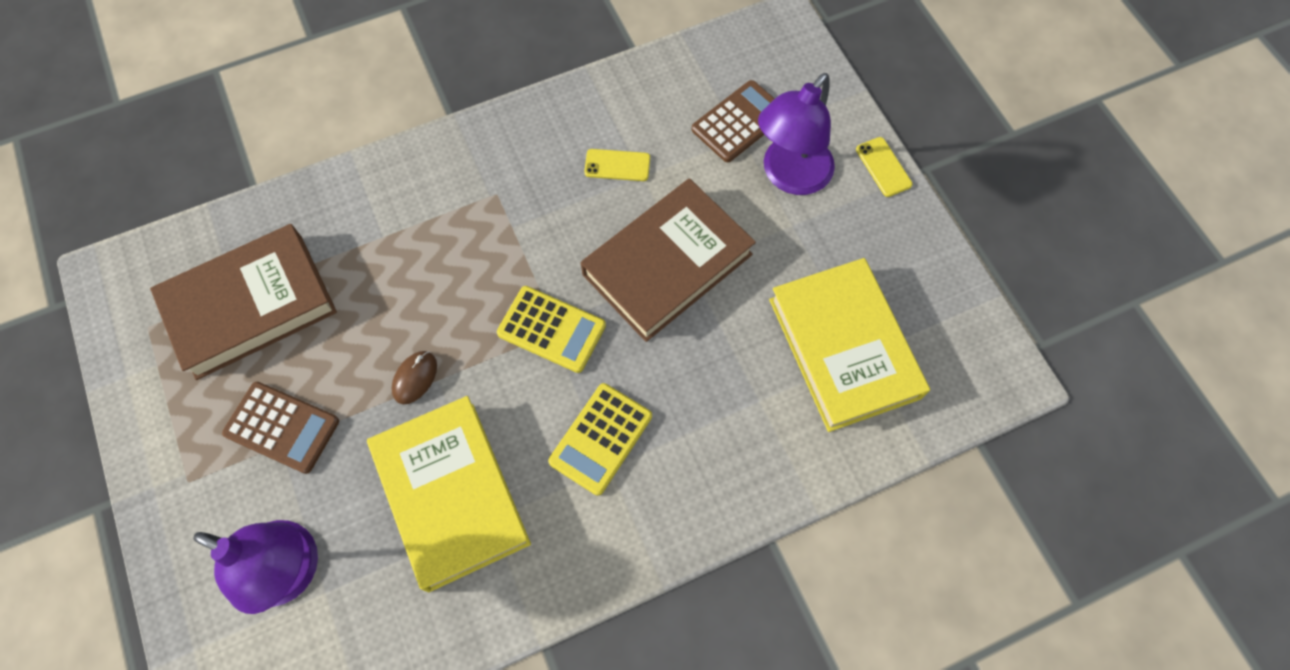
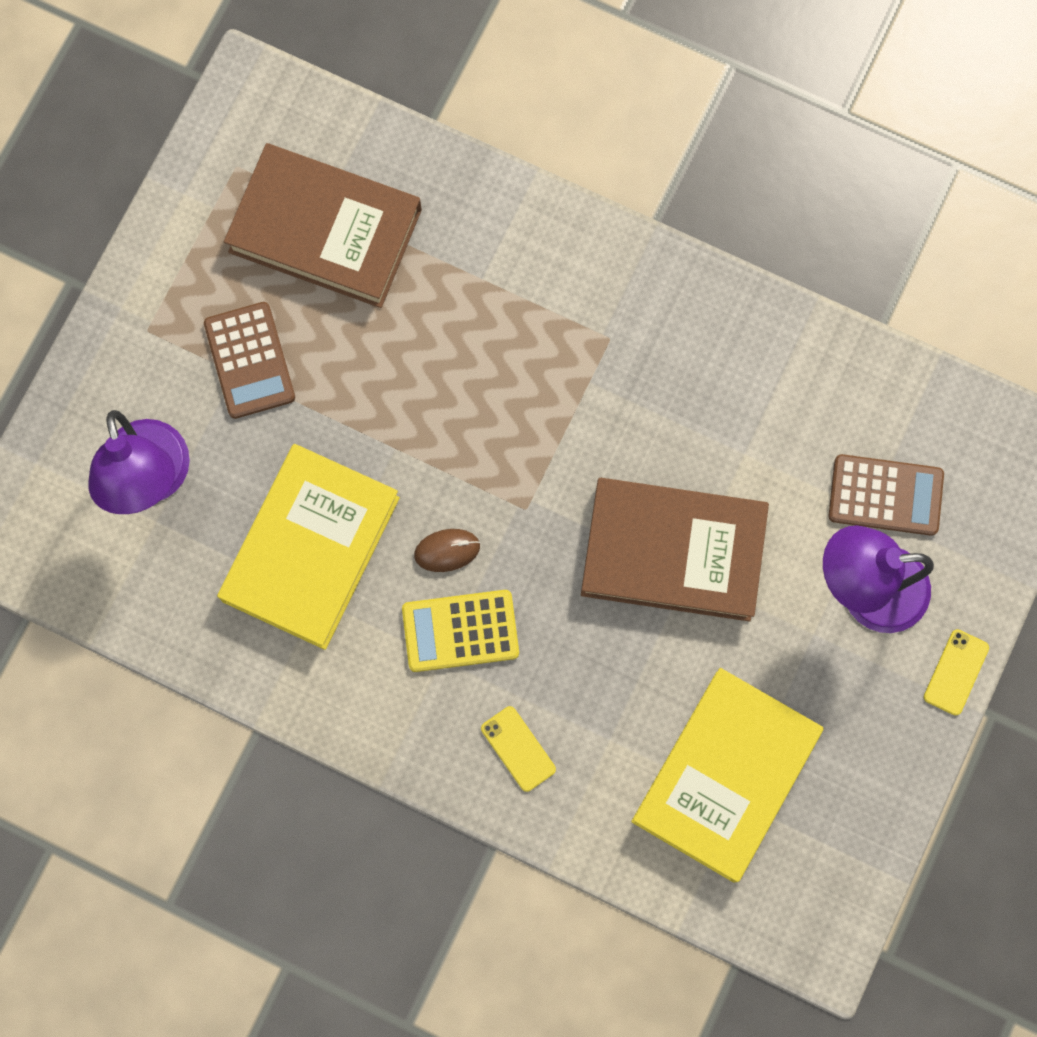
camera: 50 degrees right, 10 degrees up
brown mouse [392,351,437,404] -> brown mouse moved to [414,529,480,572]
yellow calculator [497,286,606,373] -> none
yellow phone [584,149,650,181] -> yellow phone moved to [481,706,556,792]

